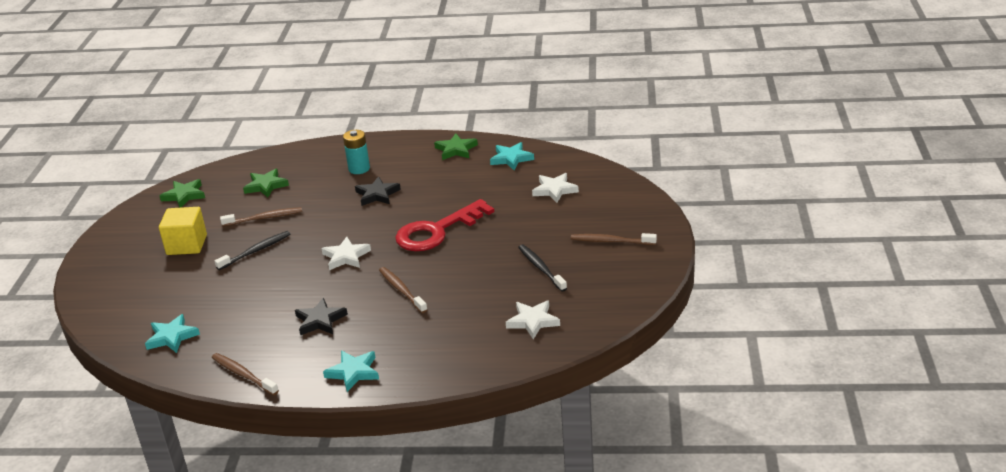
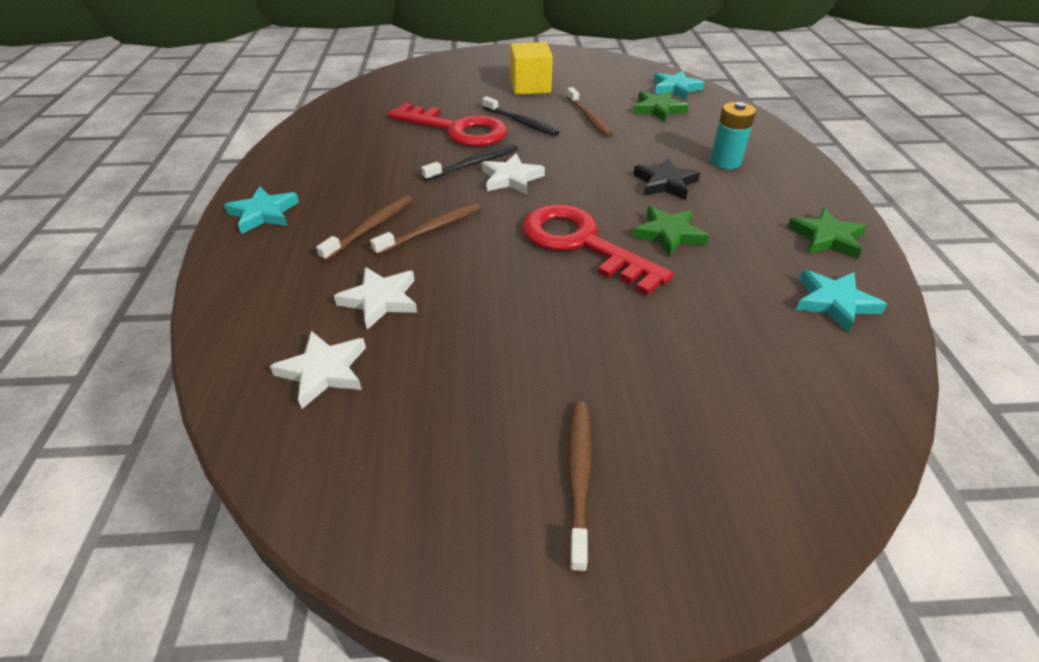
camera: 80 degrees right, 10 degrees up
turquoise star [145,314,200,353] -> turquoise star moved to [653,71,705,99]
green star [159,179,205,208] -> green star moved to [632,206,709,257]
brown toothbrush [212,353,279,395] -> brown toothbrush moved to [316,196,412,261]
black star [295,298,348,336] -> none
black toothbrush [518,245,567,292] -> black toothbrush moved to [421,144,518,181]
white star [532,173,579,203] -> white star moved to [334,267,417,330]
none -> red key [388,103,507,147]

